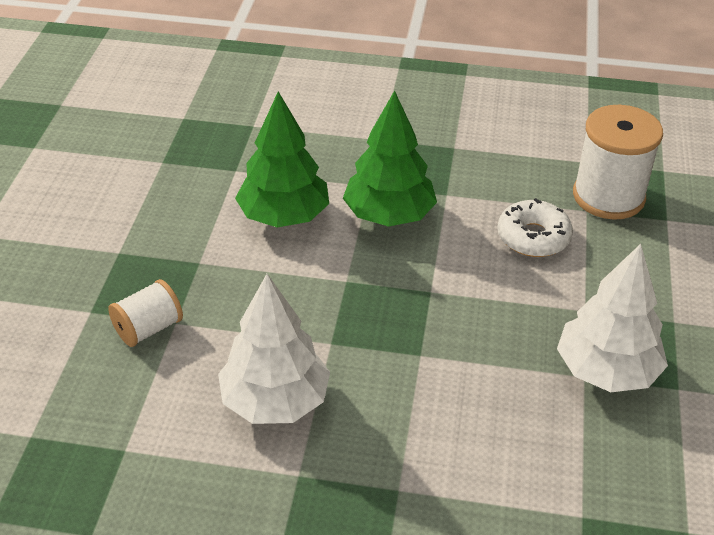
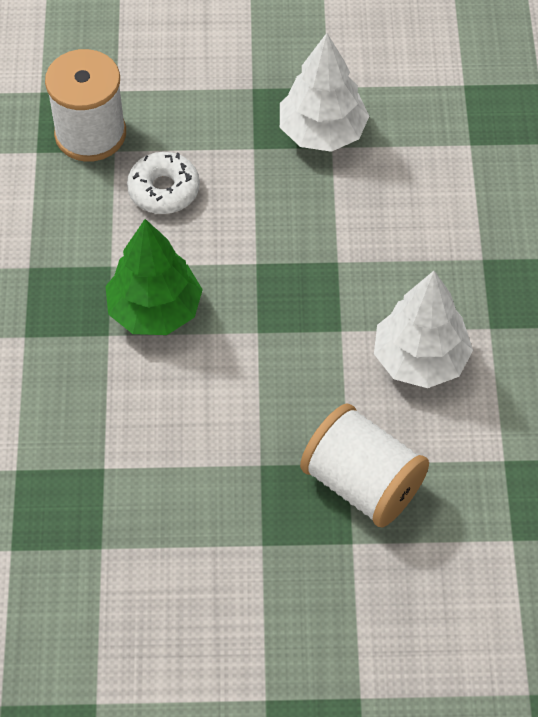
camera: 100 degrees left, 15 degrees up
white spool [108,279,183,347] -> white spool [300,403,429,527], size x1.76
green tree [235,92,329,227] -> none

